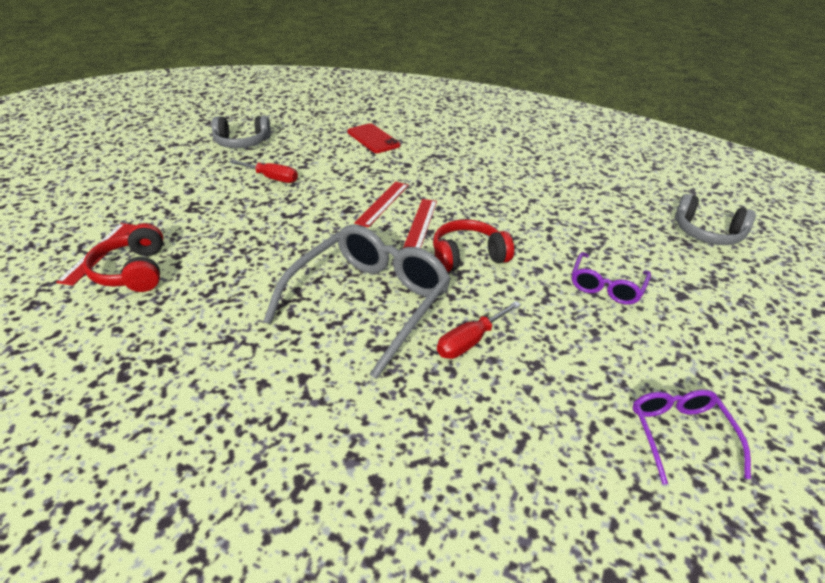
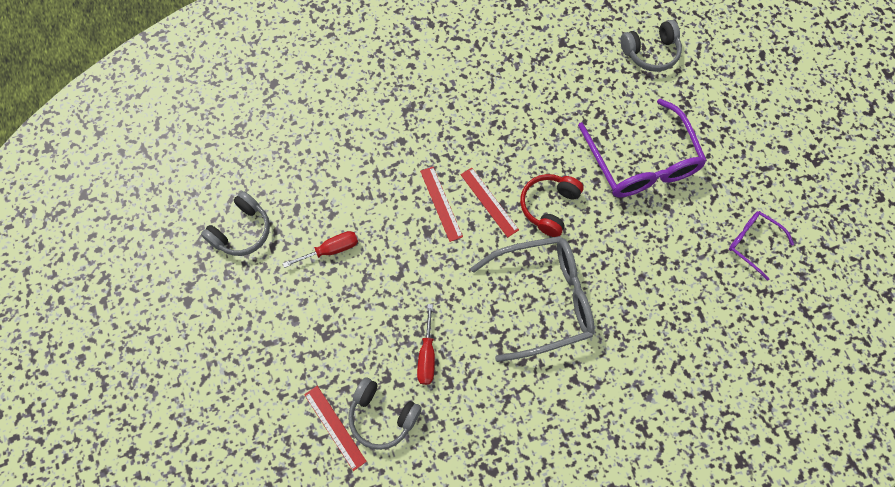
camera: 45 degrees left, 30 degrees up
red headphones [83,223,163,292] -> grey headphones [348,377,422,450]
grey glasses [263,224,451,379] -> grey glasses turned 90 degrees clockwise [470,236,595,362]
red phone [347,124,400,153] -> none
red screwdriver [437,301,521,359] -> red screwdriver moved to [417,304,435,385]
purple glasses [572,252,651,305] -> purple glasses [578,98,707,198], size x1.94

